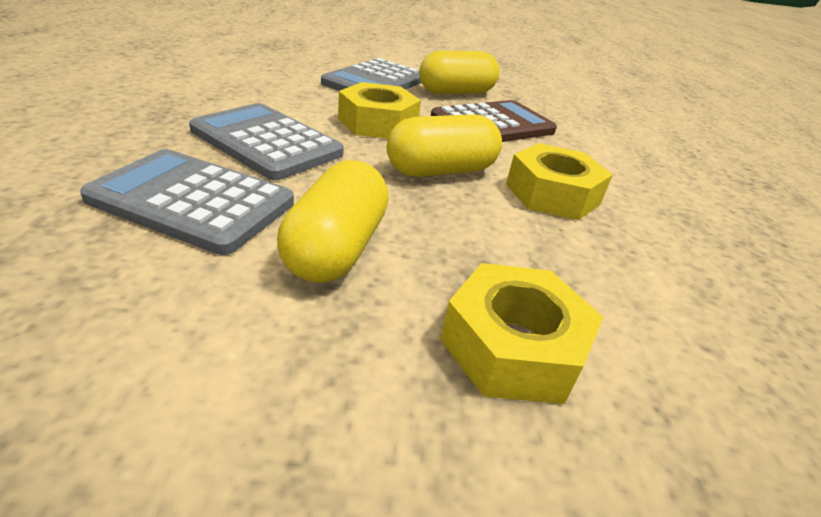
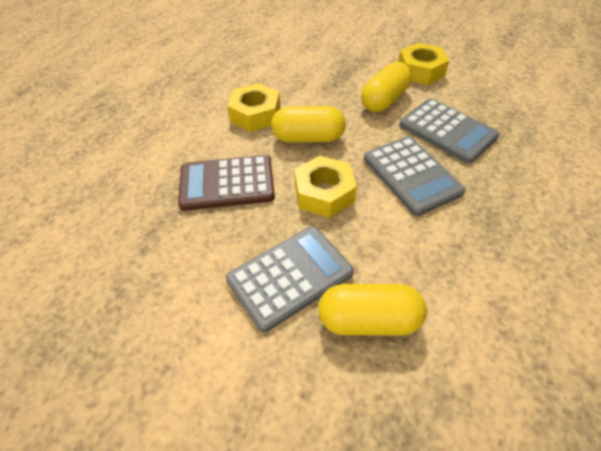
camera: 150 degrees left, 15 degrees up
yellow capsule [419,51,500,94] -> yellow capsule moved to [318,284,427,335]
yellow nut [440,263,604,404] -> yellow nut moved to [398,43,450,85]

